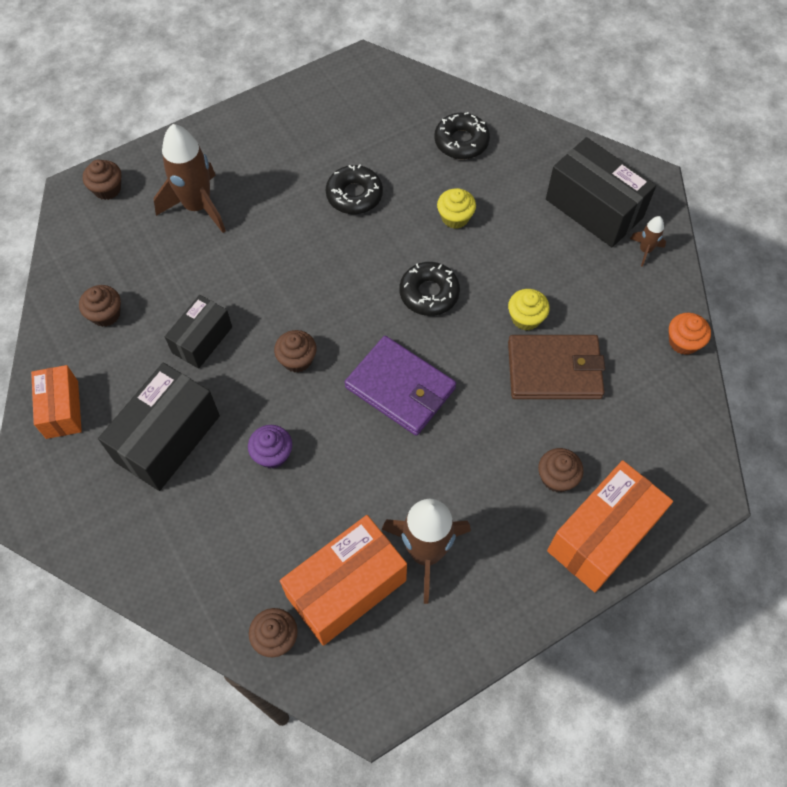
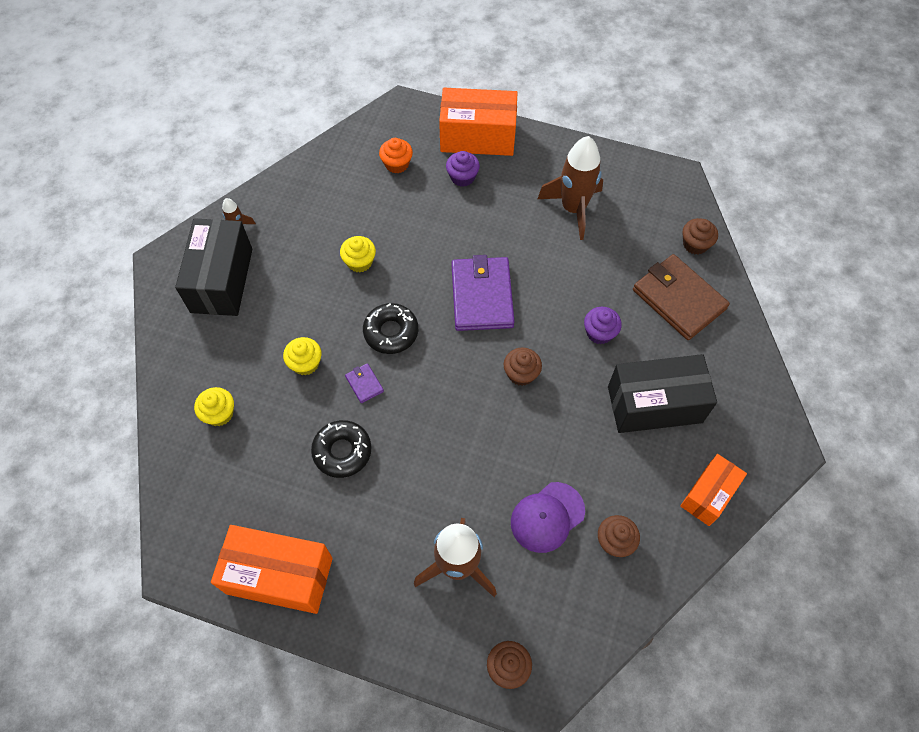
camera: 130 degrees left, 0 degrees up
black box [165,295,232,369] -> none
orange box [280,515,407,646] -> orange box moved to [211,525,333,614]
black donut [434,112,490,159] -> yellow cupcake [194,387,234,426]
brown wallet [508,335,605,399] -> brown wallet moved to [633,254,730,340]
brown cupcake [538,448,584,492] -> purple cupcake [446,151,480,187]
orange cupcake [669,313,711,355] -> orange cupcake moved to [379,138,413,173]
none -> purple wallet [345,363,384,403]
none -> purple cap [511,482,585,553]

